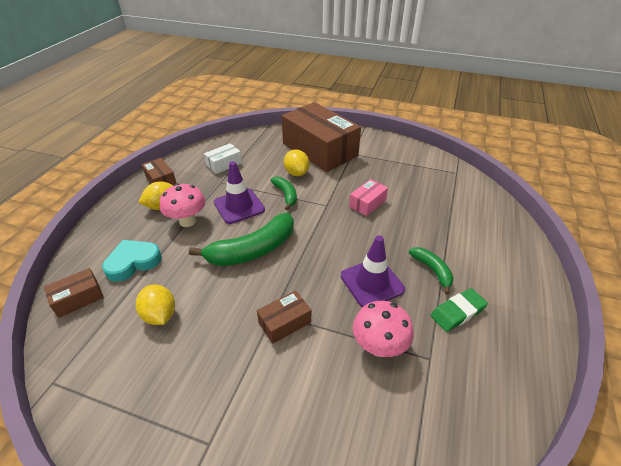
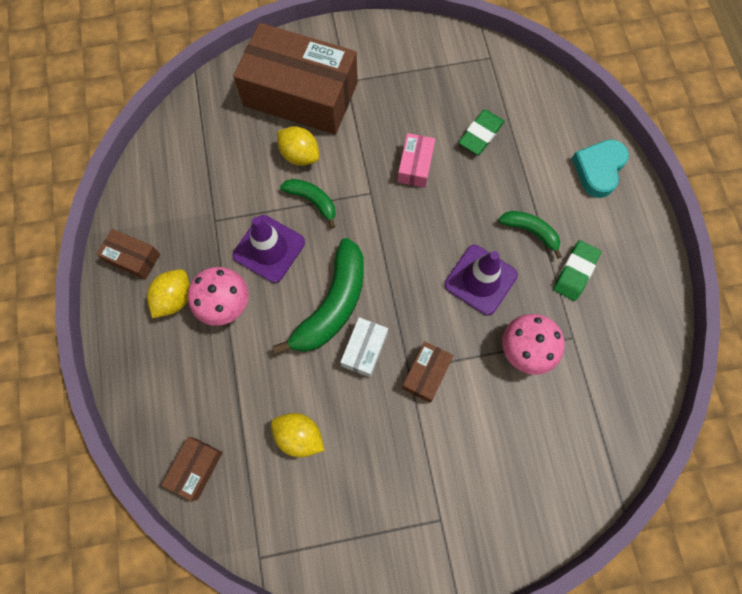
camera: 30 degrees left, 30 degrees up
turquoise heart [102,240,162,282] -> turquoise heart moved to [572,139,629,198]
white box [204,143,242,174] -> white box moved to [340,317,388,377]
none -> green eraser [459,110,505,155]

